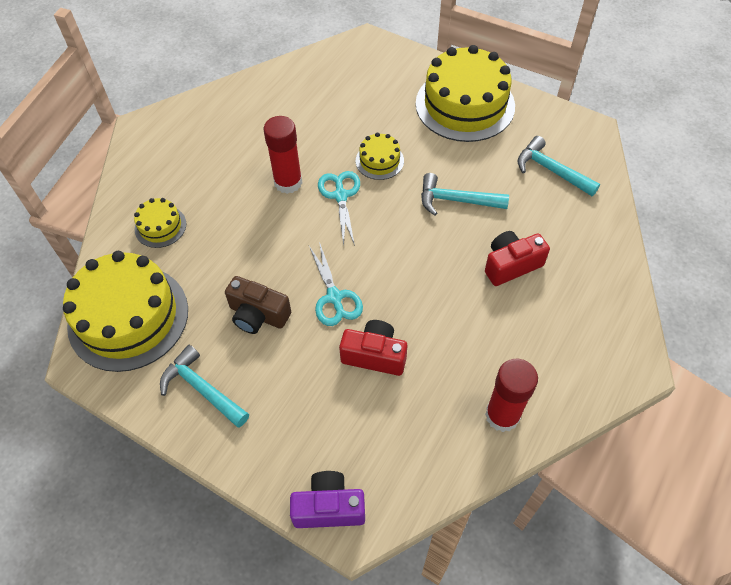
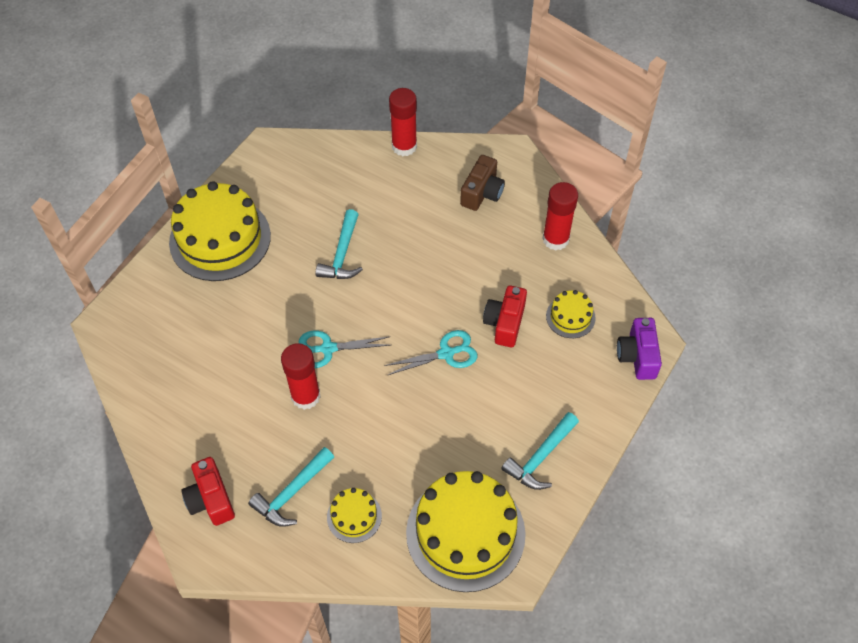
camera: 90 degrees left, 0 degrees up
brown camera [225,276,291,334] -> brown camera moved to [460,155,505,211]
yellow cake [356,133,404,180] -> yellow cake moved to [546,290,596,338]
red camera [485,231,550,286] -> red camera moved to [181,457,235,526]
turquoise hammer [517,136,600,196] -> turquoise hammer moved to [248,447,334,527]
none -> red glue stick [389,88,417,156]

